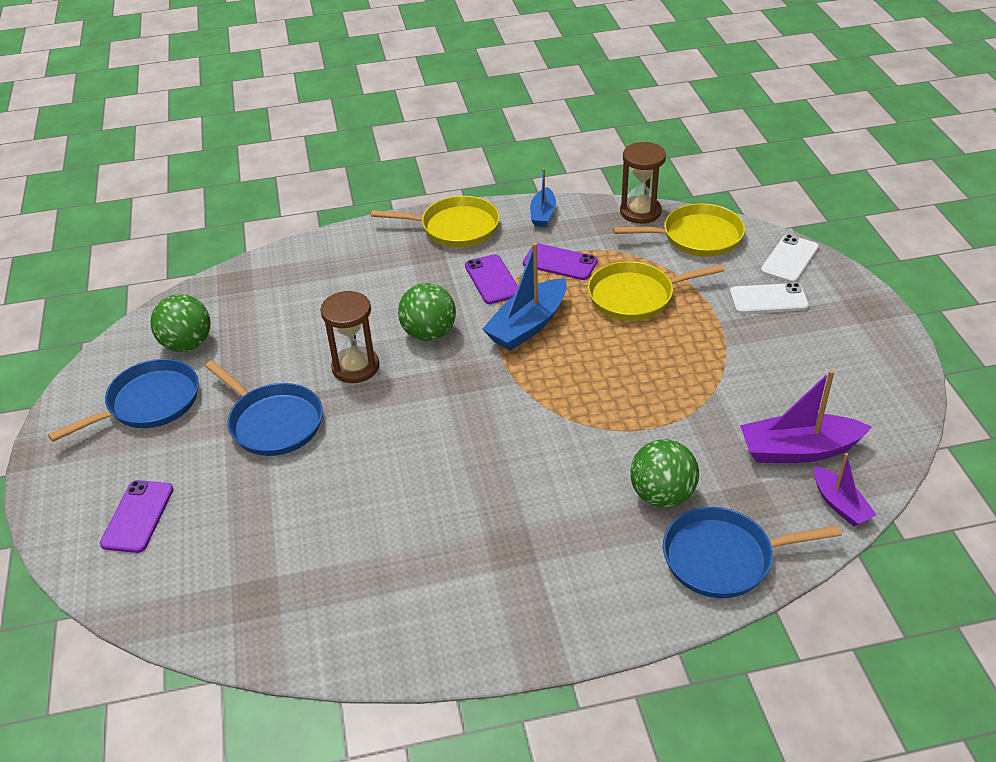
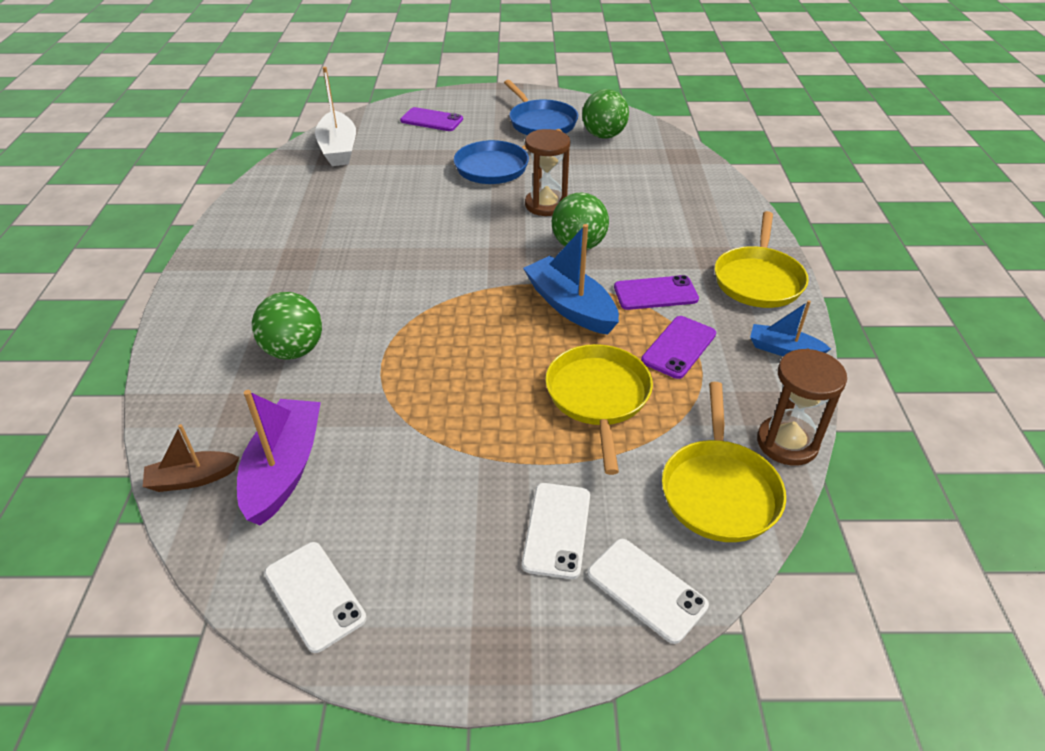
camera: 100 degrees right, 0 degrees up
blue pan [663,507,842,598] -> none
purple boat [814,453,877,526] -> brown boat [143,424,239,492]
none -> white phone [264,542,367,653]
none -> white boat [315,67,356,166]

